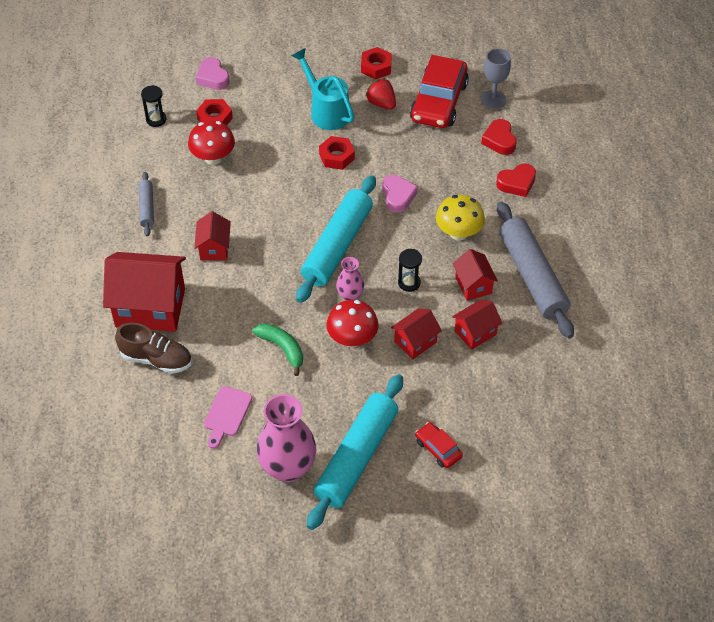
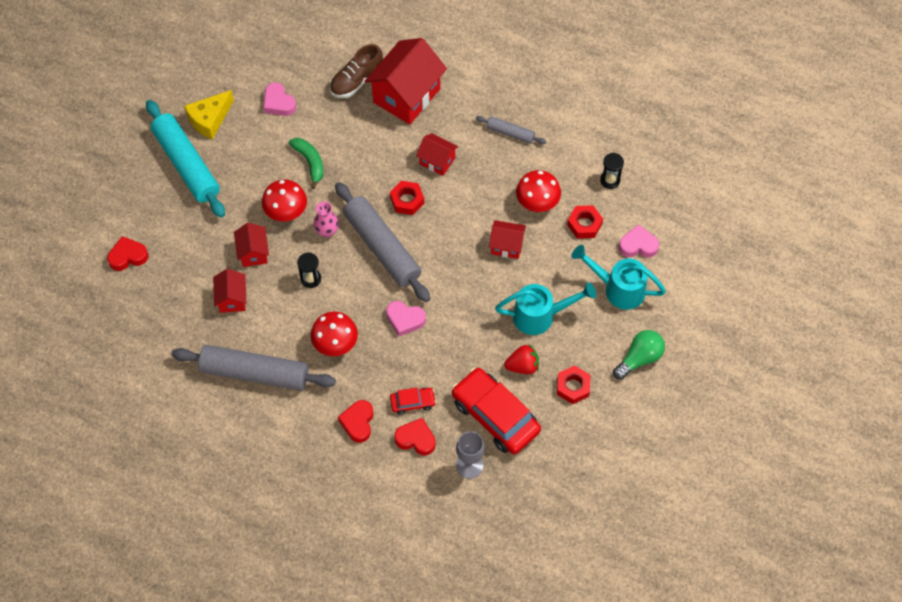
camera: 120 degrees right, 10 degrees up
pink cutting board [204,386,252,449] -> pink heart [263,82,296,116]
green banana [252,324,303,376] -> green banana turned 105 degrees counterclockwise [289,138,324,189]
pink vase [256,394,316,482] -> yellow cheese [184,90,234,140]
turquoise rolling pin [296,175,376,303] -> grey rolling pin [335,182,430,302]
red nut [319,136,355,170] -> red nut moved to [390,181,424,215]
red car [415,422,463,468] -> red car moved to [390,388,436,414]
yellow mushroom [436,195,485,241] -> red mushroom [311,312,358,356]
red house [453,249,498,301] -> red house moved to [489,220,526,259]
none -> red heart [107,236,148,271]
none -> turquoise watering can [571,245,666,310]
none -> green light bulb [613,330,665,380]

